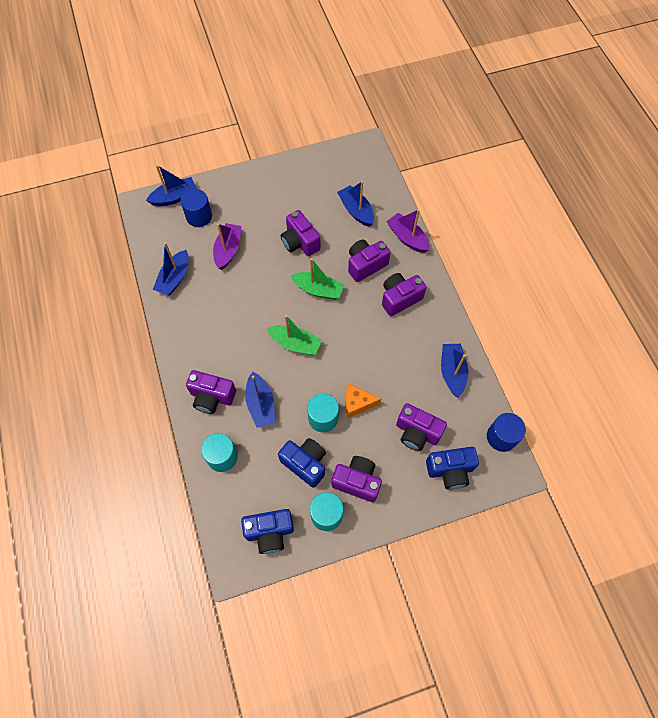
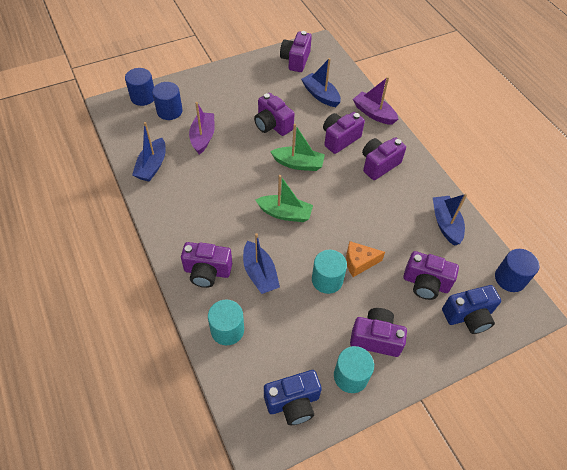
camera: 10 degrees left, 10 degrees down
blue boat [146,165,197,206] -> blue cylinder [125,68,154,106]
blue camera [278,438,326,488] -> none
none -> purple camera [280,31,312,72]

